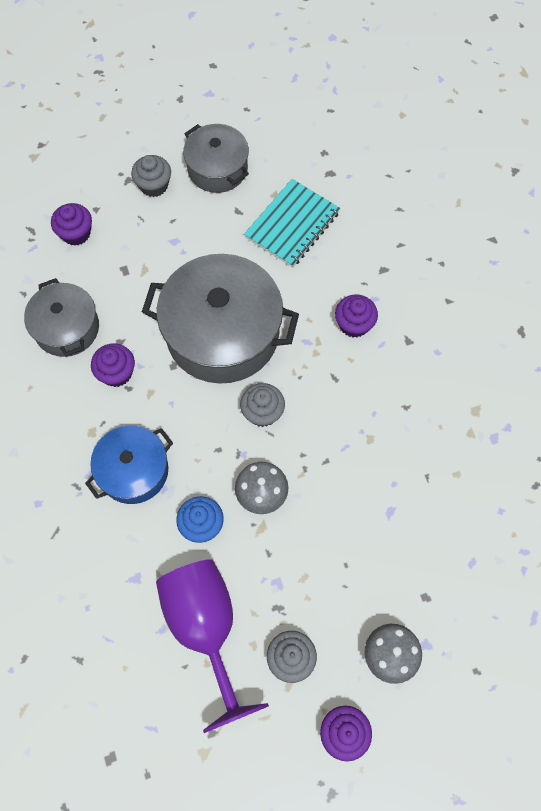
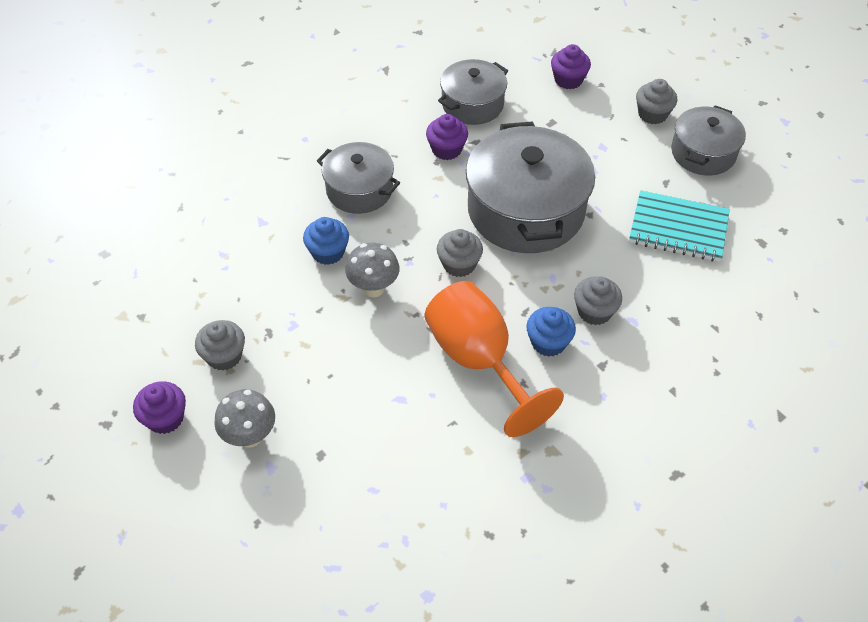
camera: 70 degrees right, 15 degrees down
blue pot [85,425,173,504] -> grey pot [317,142,400,214]
purple goblet [156,559,269,733] -> none
purple cupcake [335,295,378,338] -> grey cupcake [574,276,622,325]
none -> orange goblet [425,281,564,437]
none -> blue cupcake [526,307,576,357]

